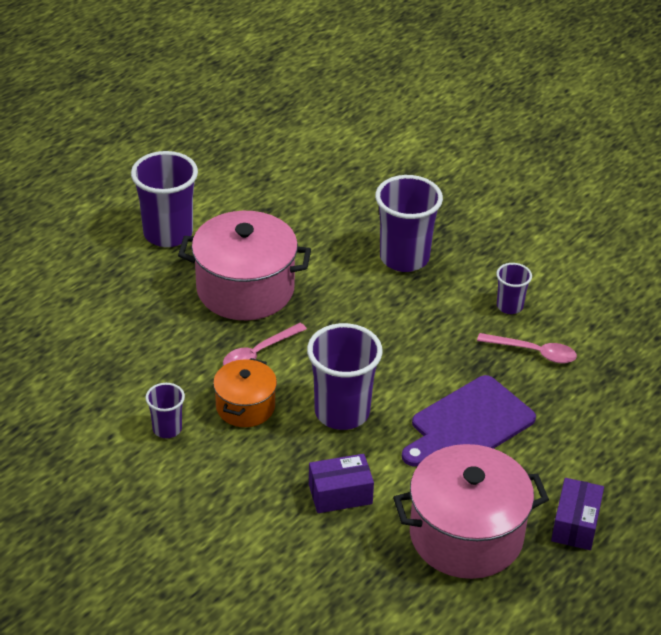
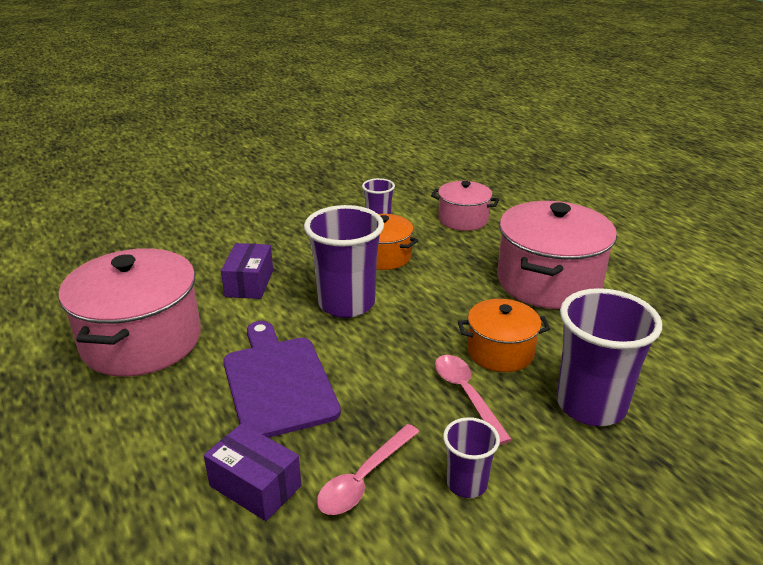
camera: 110 degrees right, 10 degrees down
purple cup [131,151,198,247] -> none
pink spoon [223,323,307,365] -> pink spoon moved to [435,355,512,445]
purple box [551,478,604,550] -> purple box moved to [204,423,301,521]
none -> pink pot [431,181,499,231]
none -> orange pot [458,299,550,372]

